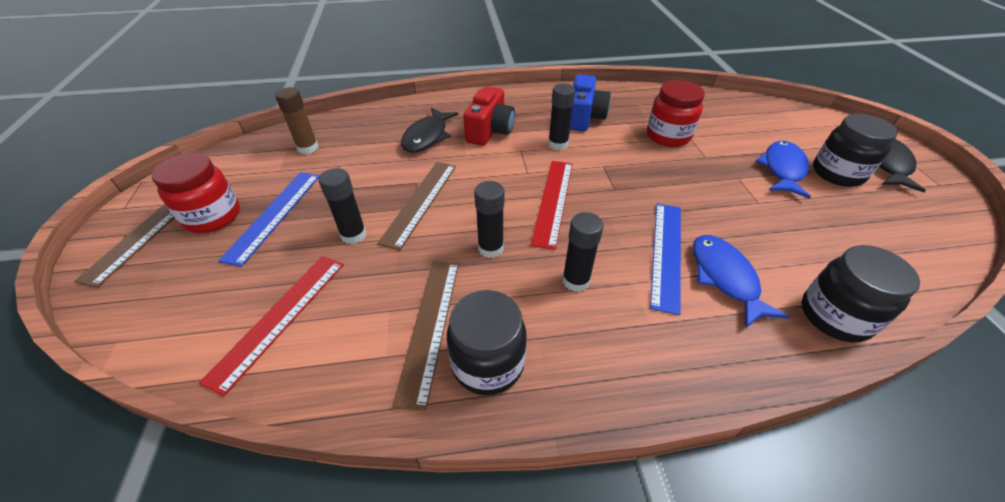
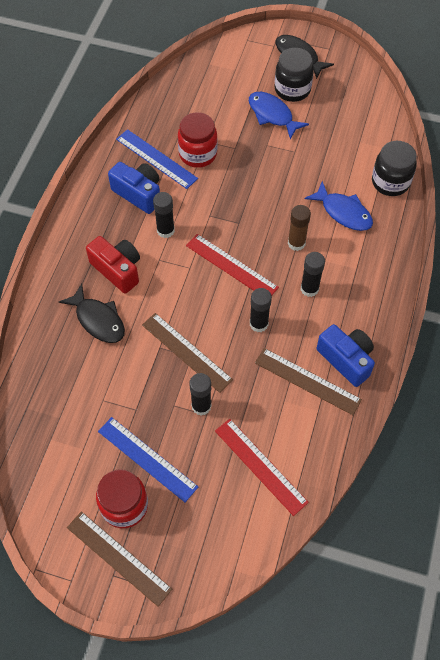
camera: 65 degrees left, 15 degrees up
brown glue stick [275,87,319,154] -> brown glue stick moved to [288,205,311,251]
black jar [447,290,527,395] -> blue camera [317,324,375,387]
blue ruler [650,203,681,315] -> blue ruler moved to [116,129,198,189]
blue fish [693,235,790,328] -> blue fish turned 150 degrees counterclockwise [305,181,373,231]

